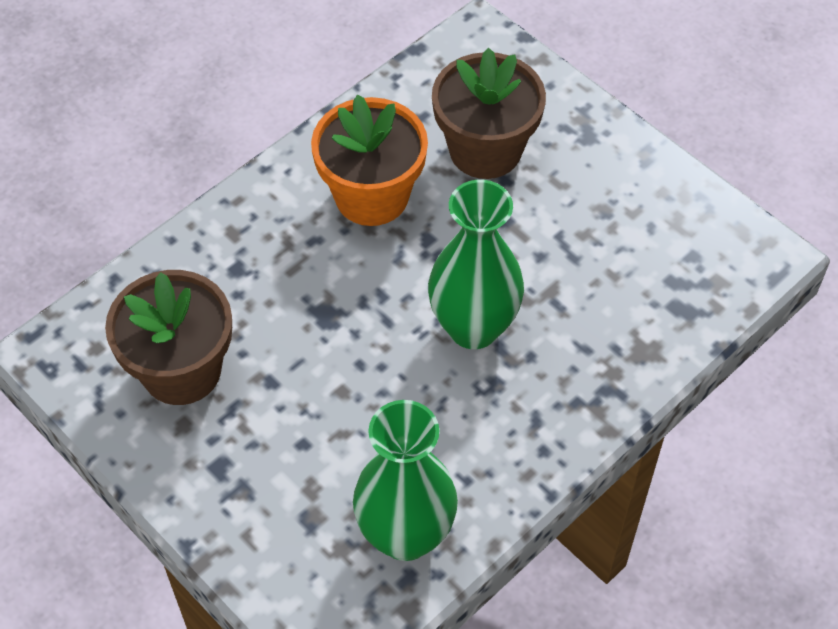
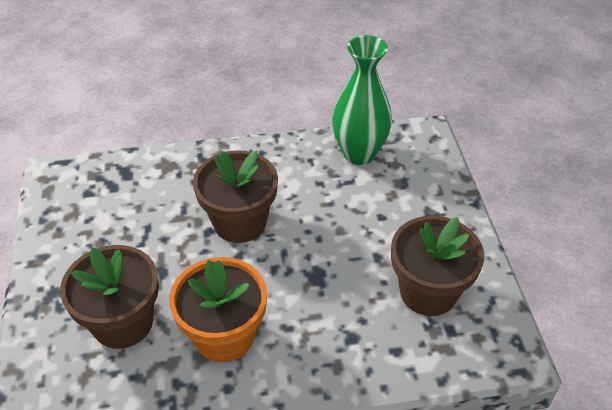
camera: 145 degrees left, 10 degrees down
green vase [428,180,524,349] -> brown flower pot [193,150,278,243]

